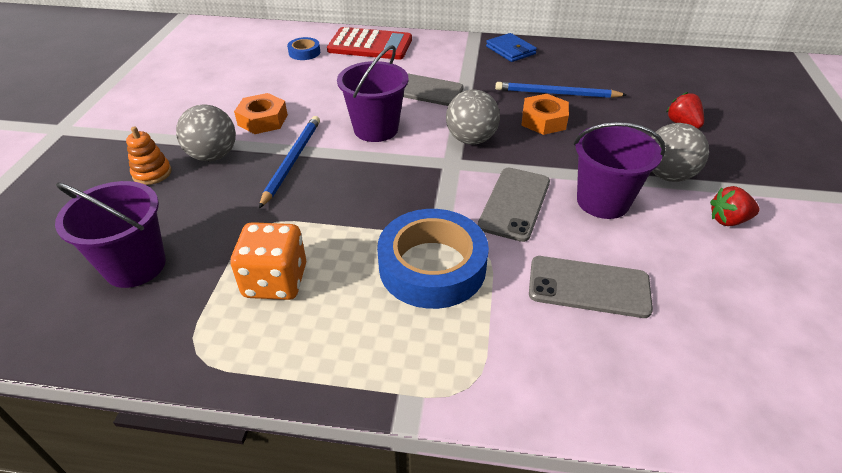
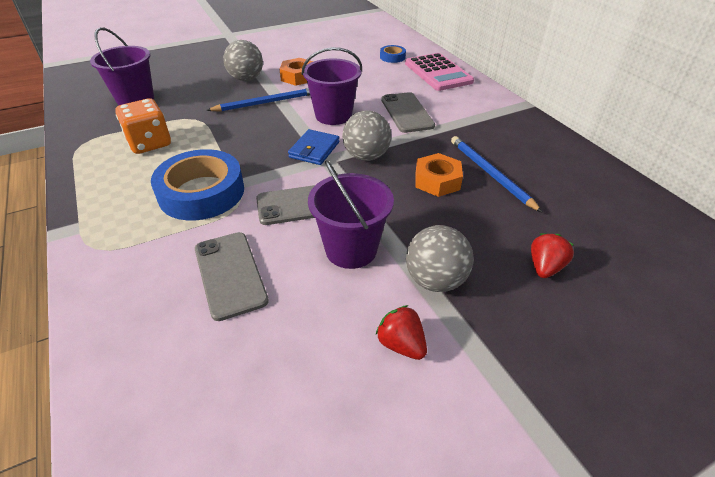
camera: 55 degrees right, 0 degrees up
orange stacking toy [126,126,172,185] -> none
red calculator [327,27,412,60] -> pink calculator [405,53,474,91]
blue wallet [486,33,537,62] -> blue wallet moved to [288,129,339,165]

